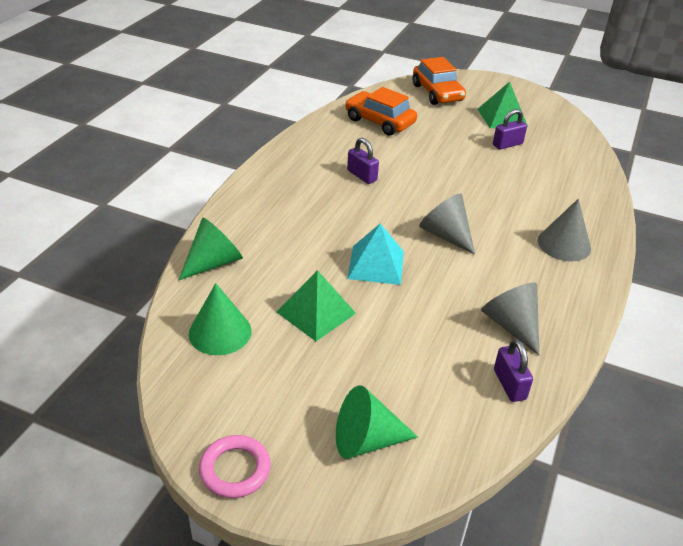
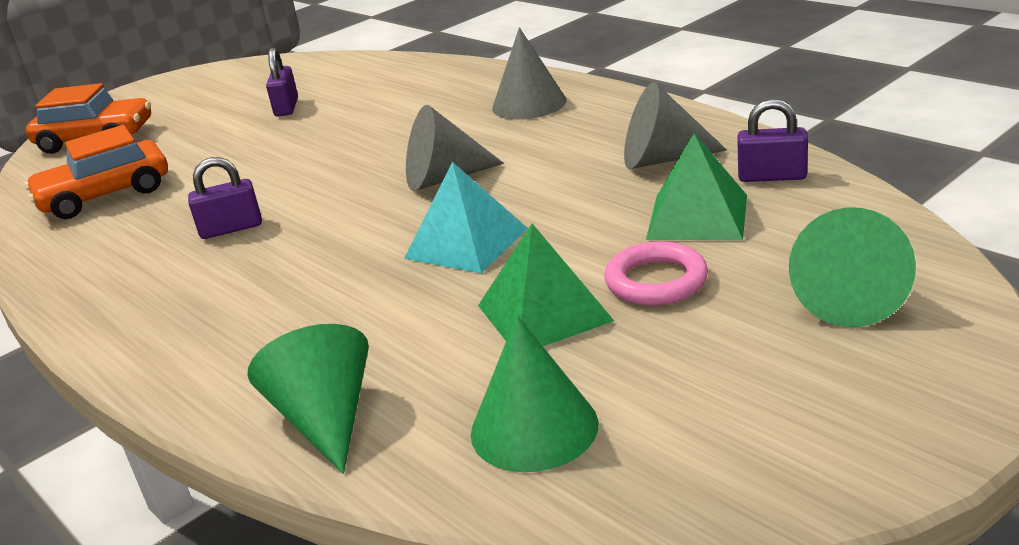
camera: 60 degrees left, 10 degrees down
pink ring [199,435,271,498] -> pink ring moved to [604,241,708,306]
green pyramid [478,82,528,128] -> green pyramid moved to [646,133,747,240]

